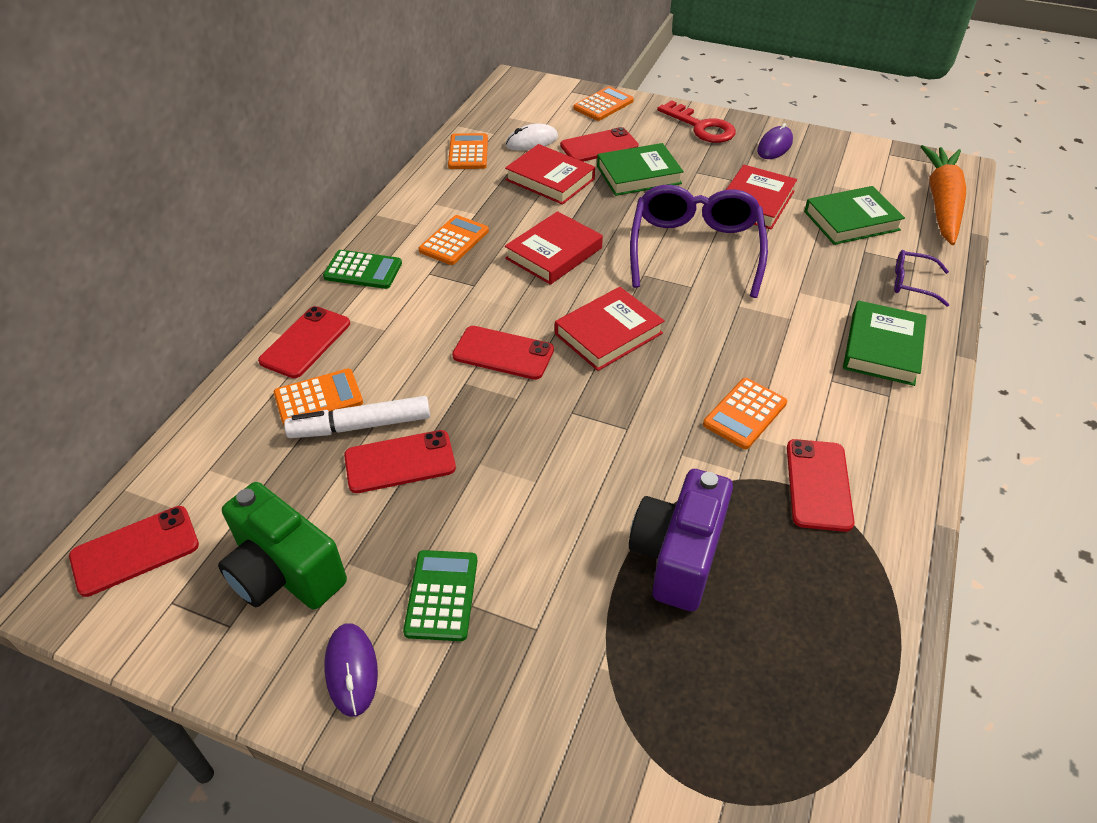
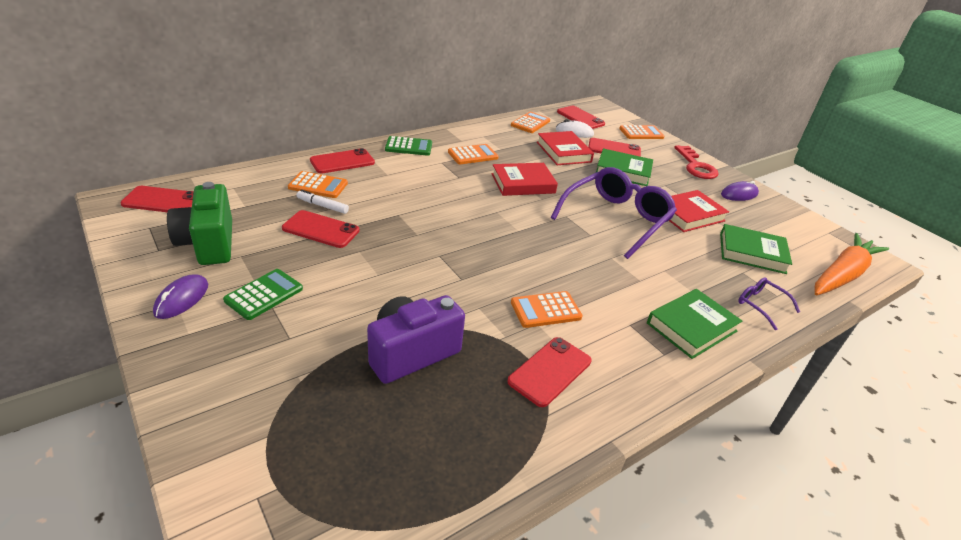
camera: 30 degrees right, 10 degrees down
white marker [284,396,430,438] -> white marker [297,190,349,214], size x0.61
green calculator [323,250,402,289] -> green calculator turned 45 degrees counterclockwise [385,136,432,156]
red phone [452,326,554,380] -> red phone moved to [557,106,605,129]
red book [555,287,665,371] -> none

